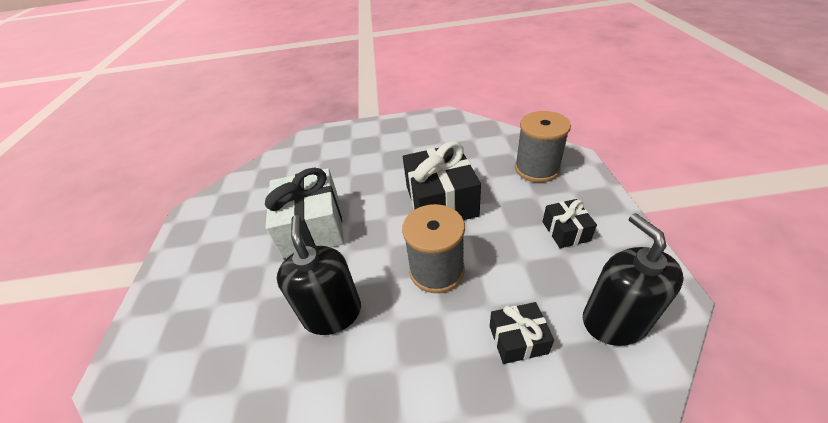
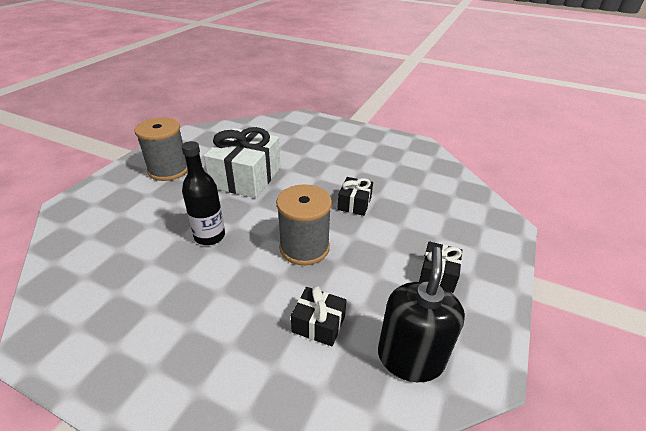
camera: 25 degrees right, 5 degrees down
black soap dispenser [277,215,361,335] -> black bottle [181,141,225,245]
black gift [403,141,481,220] -> black gift [337,177,373,216], size x0.51
grey spool [515,111,571,182] -> grey spool moved to [134,117,188,181]

